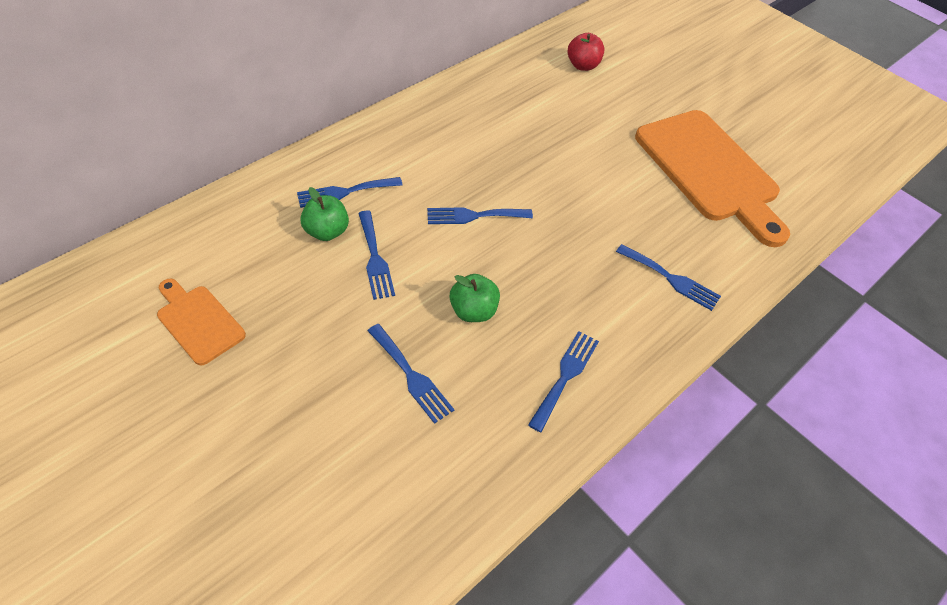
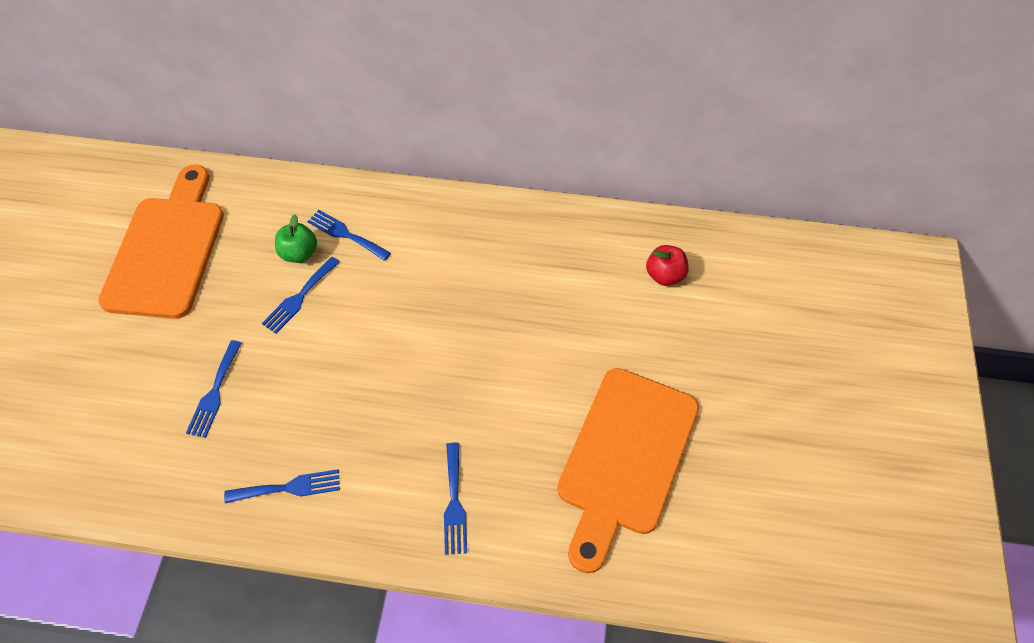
camera: 55 degrees right, 5 degrees up
orange cutting board [157,279,246,365] -> orange cutting board [98,165,224,319], size x2.06
blue fork [427,207,533,224] -> none
green apple [450,274,500,322] -> none

